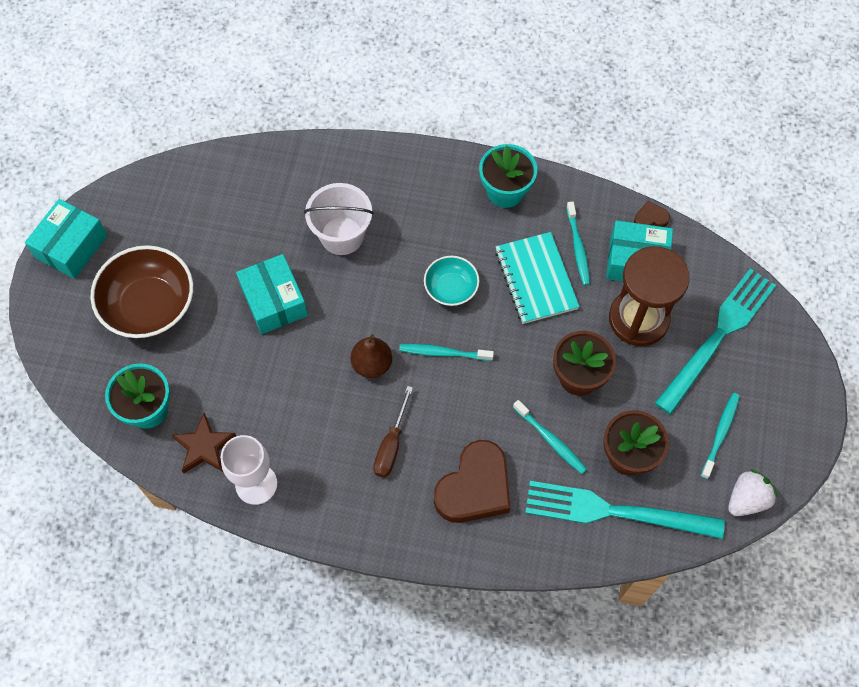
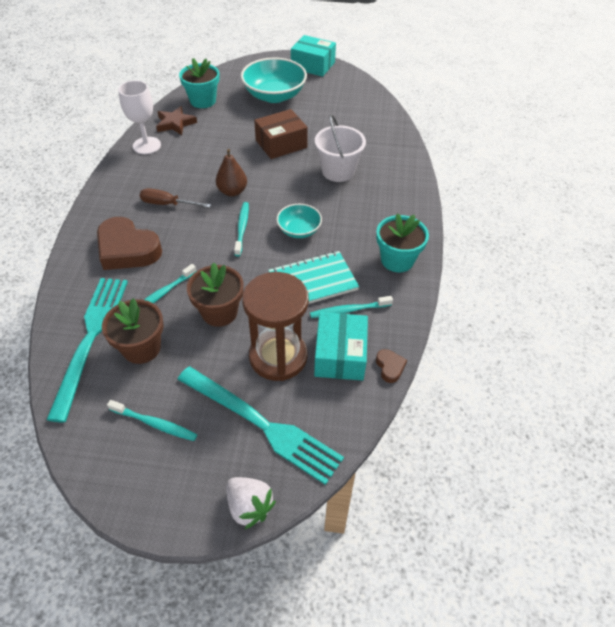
camera: 85 degrees right, 15 degrees down
brown bowl [90,245,193,338] -> turquoise bowl [241,57,307,103]
turquoise box [236,254,308,334] -> brown box [254,109,308,159]
white strawberry [728,469,778,516] -> white strawberry moved to [226,477,276,529]

